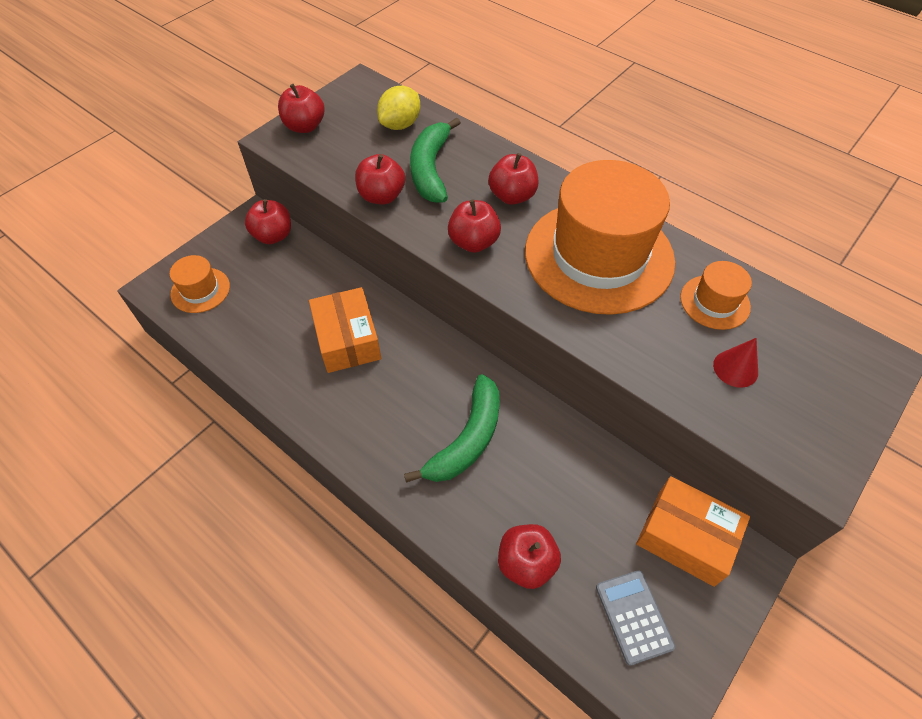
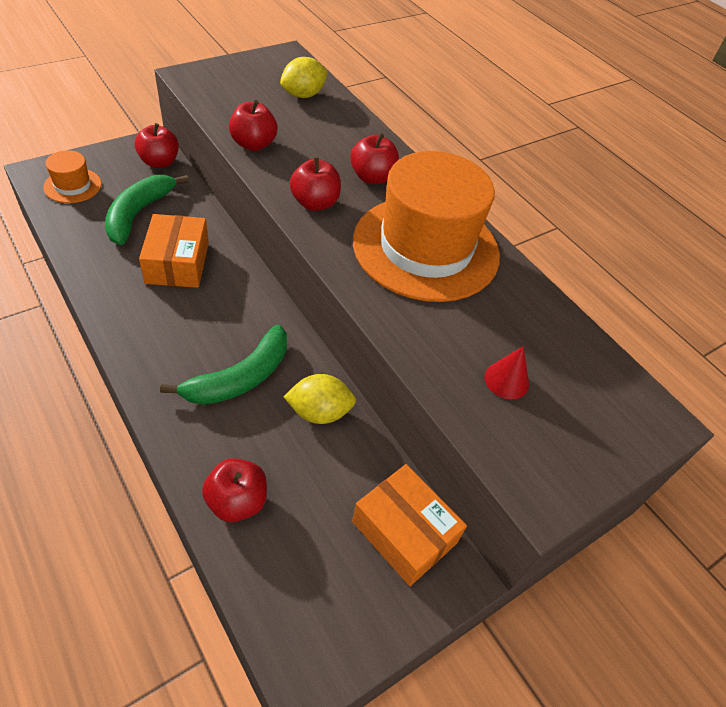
camera: 10 degrees right, 5 degrees down
red apple [278,84,325,133] -> none
green banana [410,117,461,203] -> green banana moved to [105,175,189,245]
grey calculator [596,570,675,666] -> none
orange hat [680,261,752,330] -> none
none -> yellow lemon [283,374,356,424]

